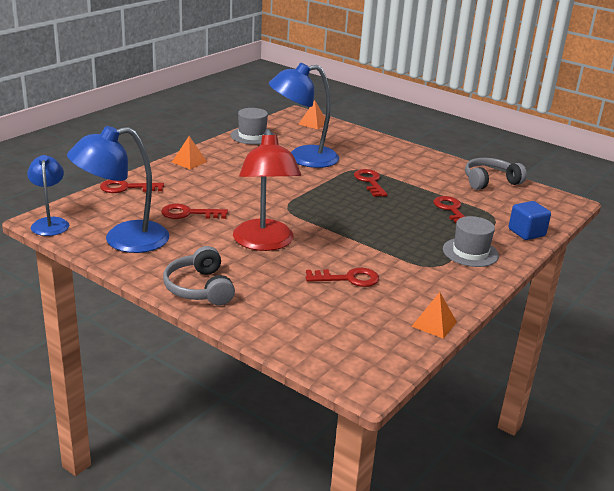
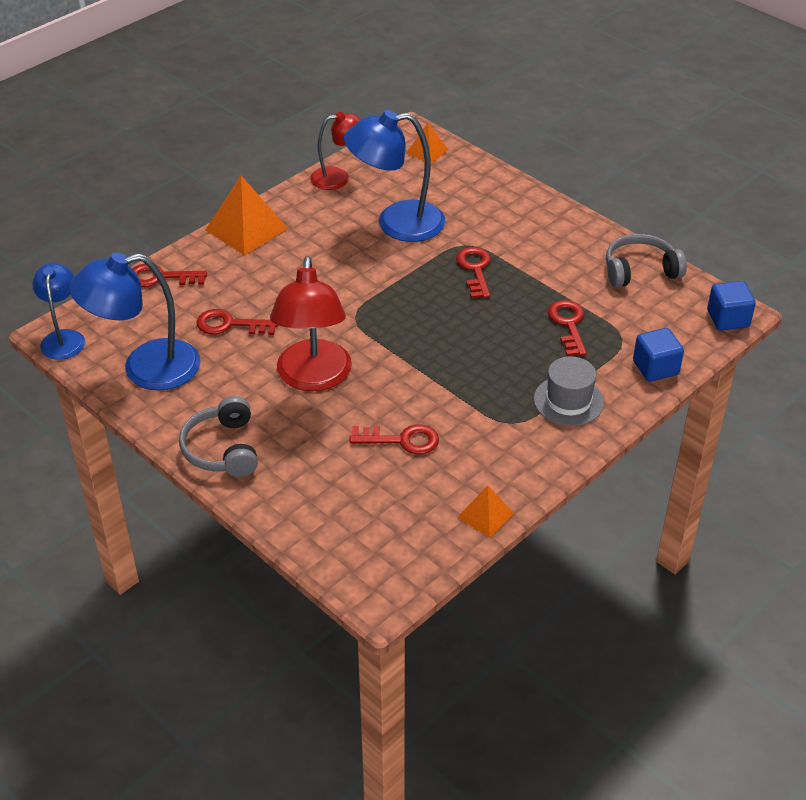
camera: 10 degrees right, 15 degrees up
orange pyramid [172,136,207,169] -> orange pyramid [206,175,288,255], size x1.79
grey hat [231,108,274,145] -> red lamp [310,112,361,190]
none -> blue cube [707,281,756,331]

